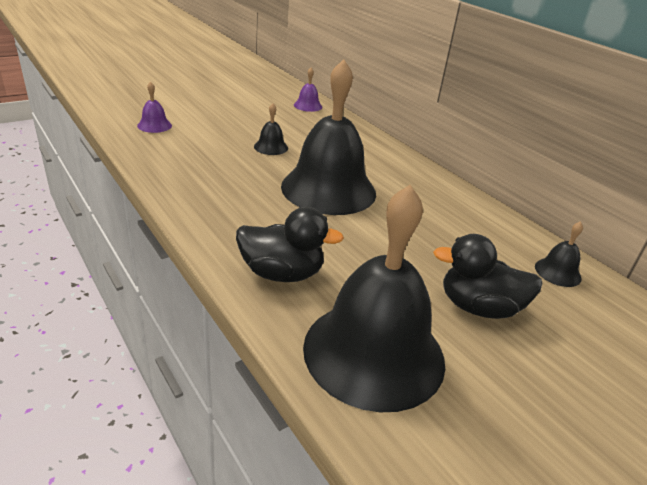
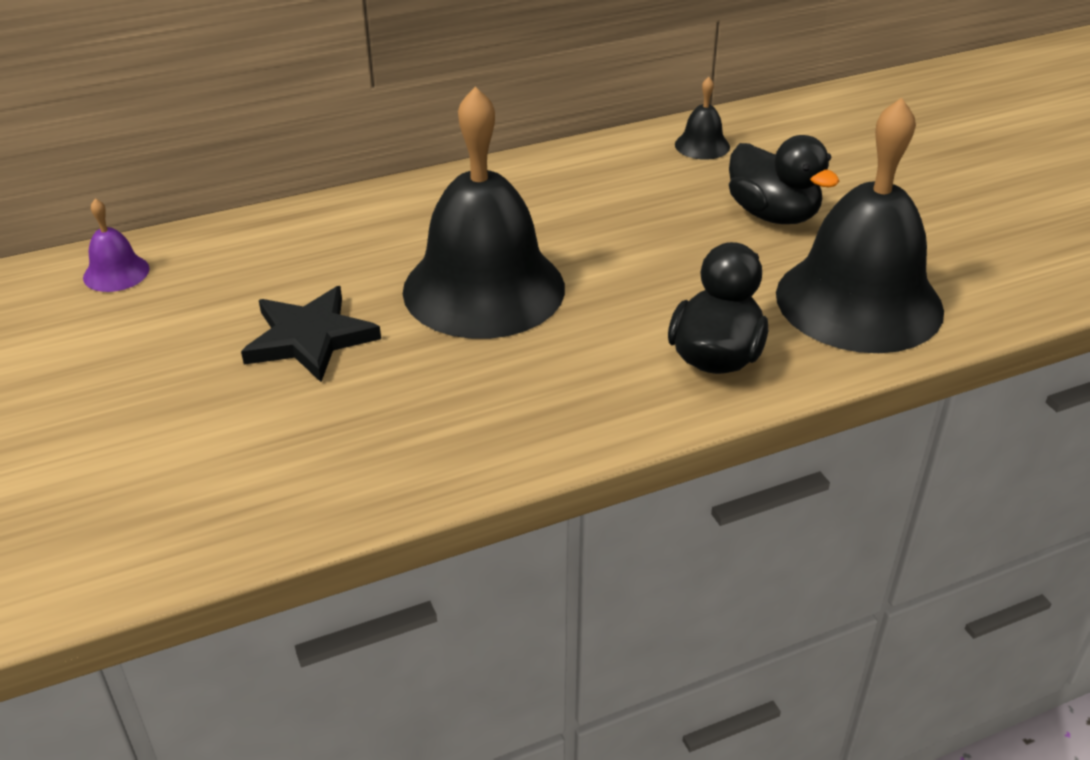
camera: 75 degrees left, 5 degrees up
purple bell [137,82,172,133] -> none
black bell [254,103,288,155] -> black star [241,286,381,382]
black duck [433,234,543,319] -> black duck turned 60 degrees counterclockwise [729,135,840,224]

